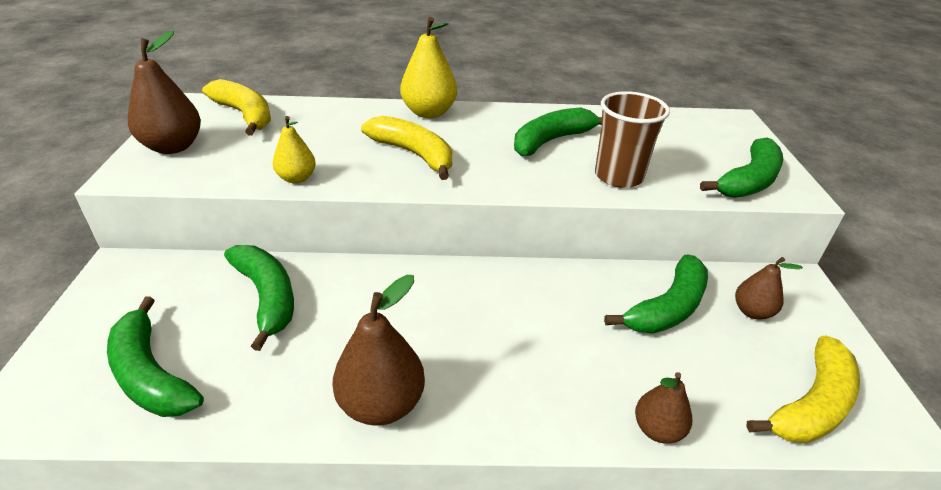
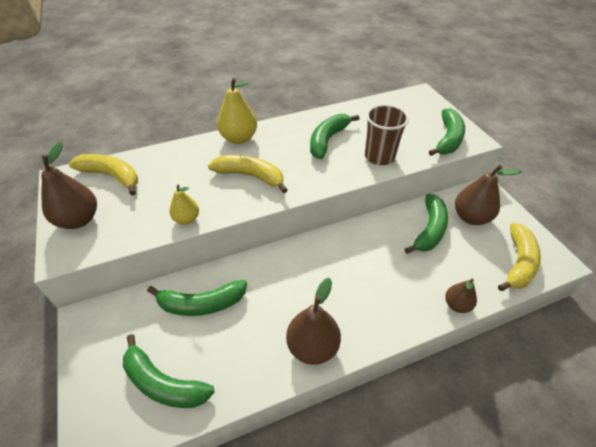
camera: 20 degrees left, 10 degrees up
green banana [224,245,294,351] -> green banana turned 135 degrees clockwise [147,280,247,316]
brown pear [735,257,803,320] -> brown pear [455,165,522,225], size x1.67

